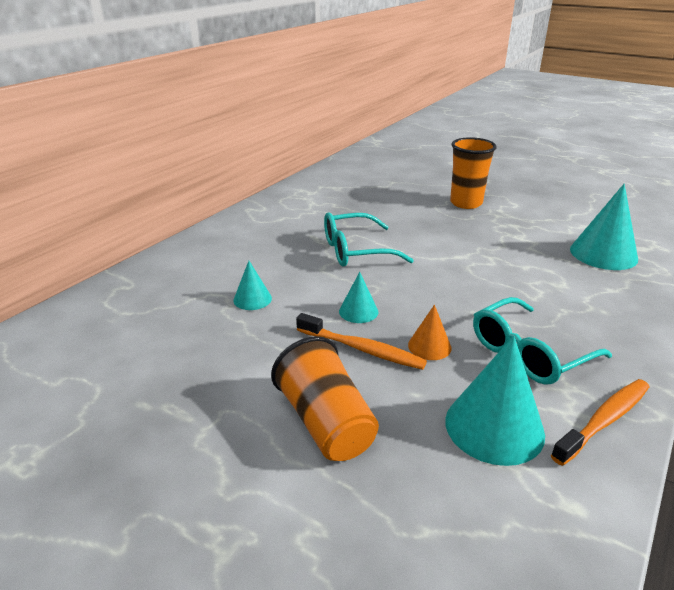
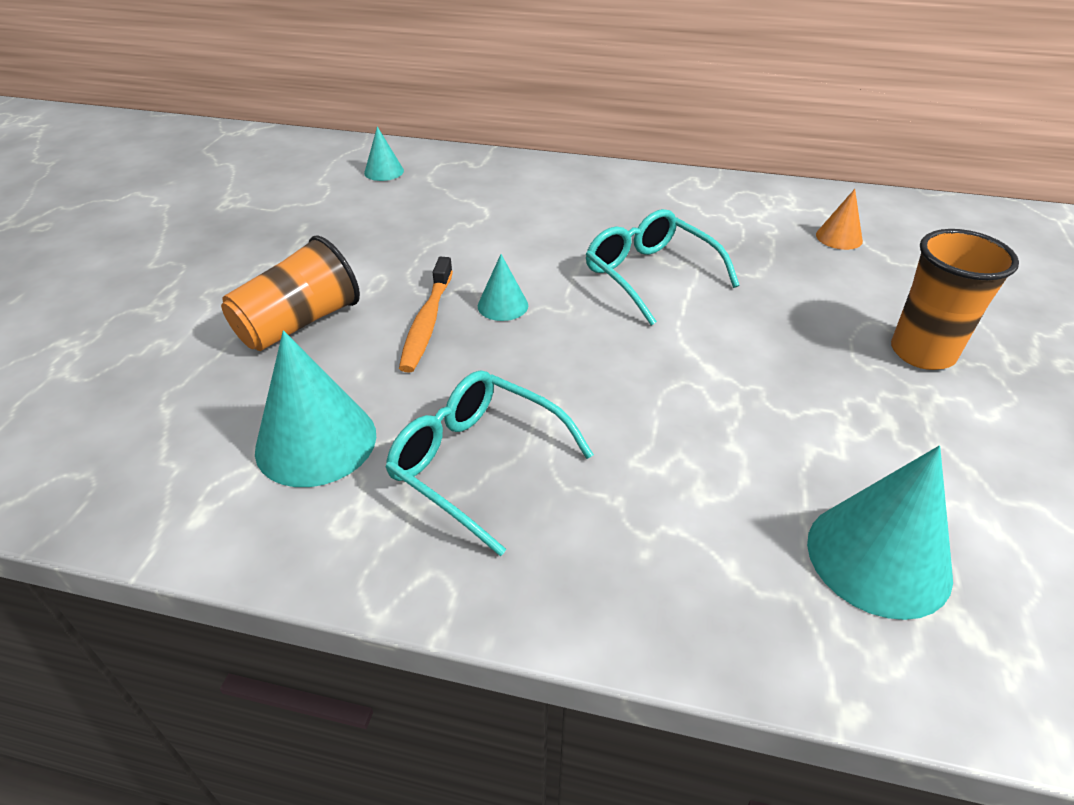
camera: 70 degrees right, 10 degrees up
turquoise cone [233,261,272,310] -> turquoise cone moved to [364,126,404,181]
orange cone [408,305,451,360] -> orange cone moved to [816,189,863,250]
orange toothbrush [551,379,650,466] -> none

